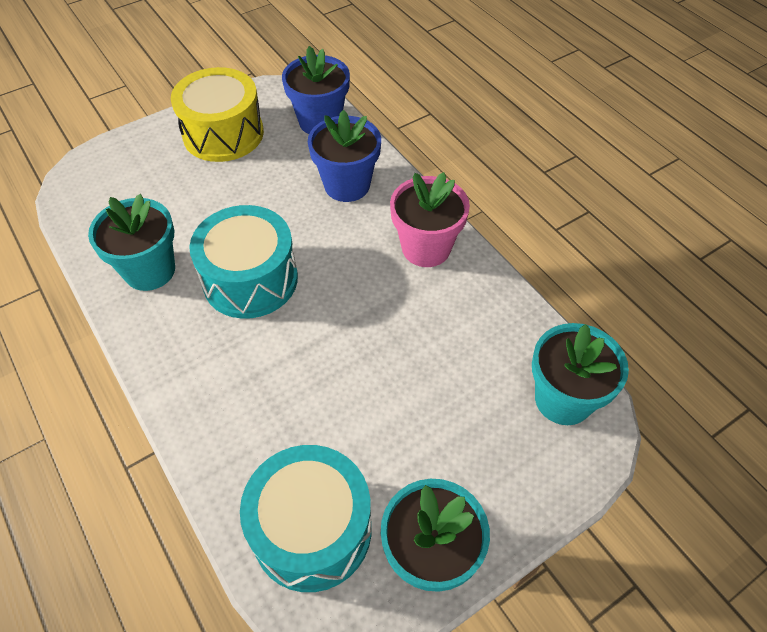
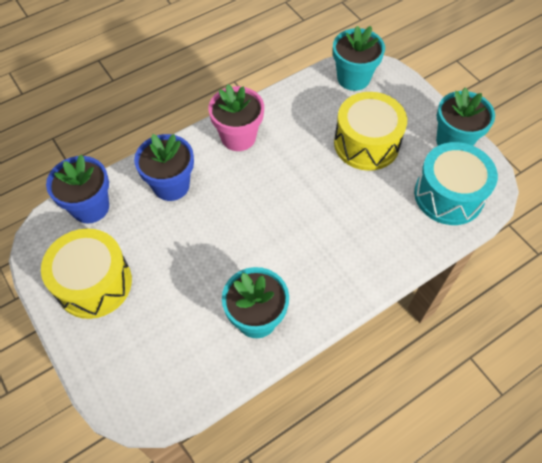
camera: 90 degrees left, 5 degrees up
turquoise drum [189,205,298,319] -> none
none -> yellow drum [334,92,407,171]

